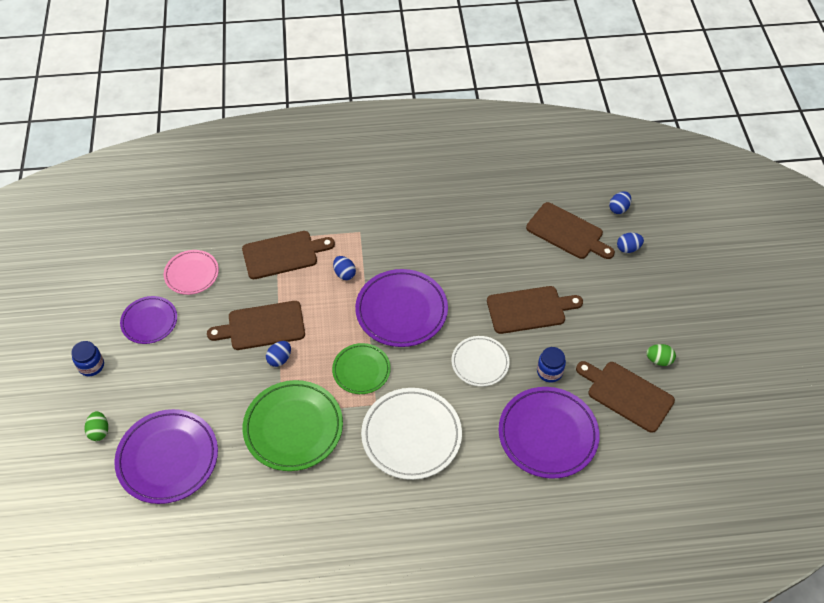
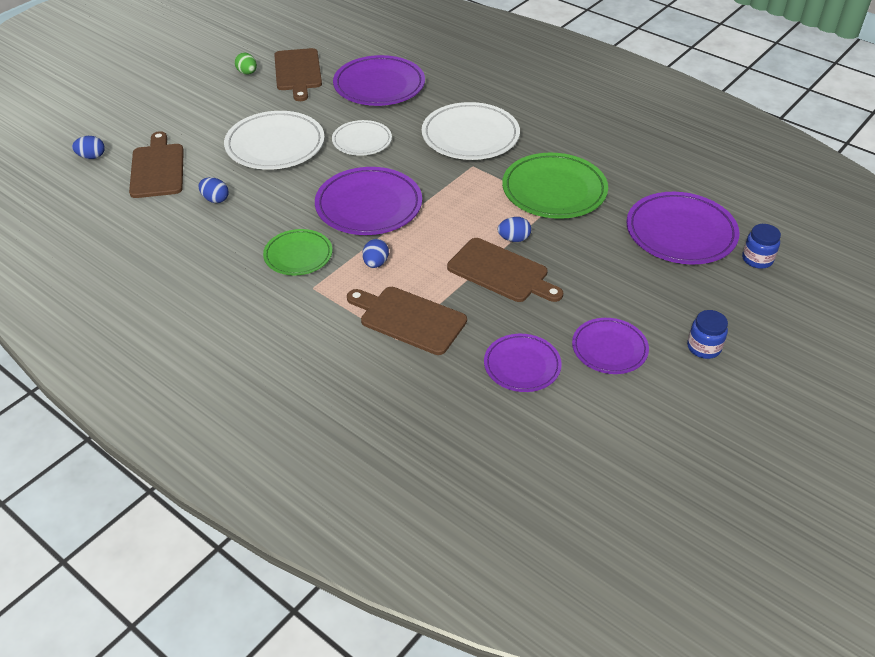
camera: 135 degrees left, 10 degrees down
green egg [85,411,108,441] -> none
pink plate [164,250,219,295] -> purple plate [484,334,562,392]
green plate [332,343,391,394] -> green plate moved to [263,229,332,276]
brown cutting board [487,286,583,334] -> white plate [224,111,325,170]
blue jar [537,347,566,382] -> blue jar moved to [742,224,781,269]
blue egg [617,233,644,253] -> blue egg moved to [198,177,229,203]

